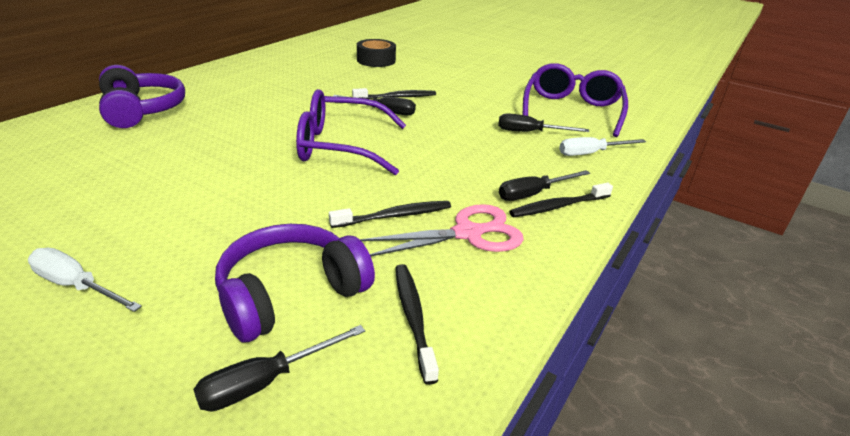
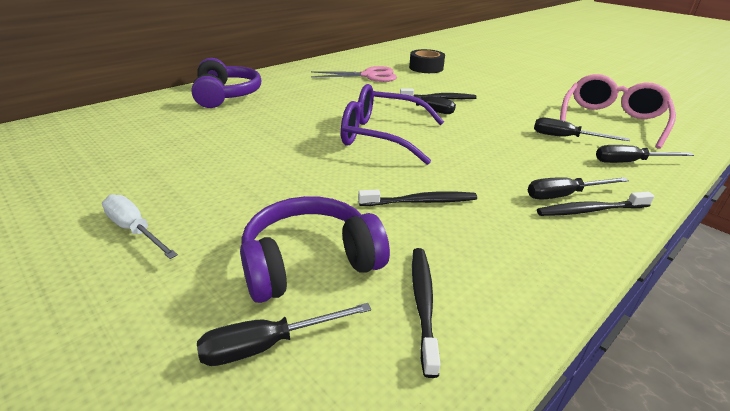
camera: 15 degrees right, 0 degrees up
pink scissors [360,204,524,256] -> pink scissors moved to [311,66,397,82]
purple glasses [523,63,628,137] -> pink glasses [560,74,676,149]
white screwdriver [559,137,646,156] -> black screwdriver [596,145,694,163]

